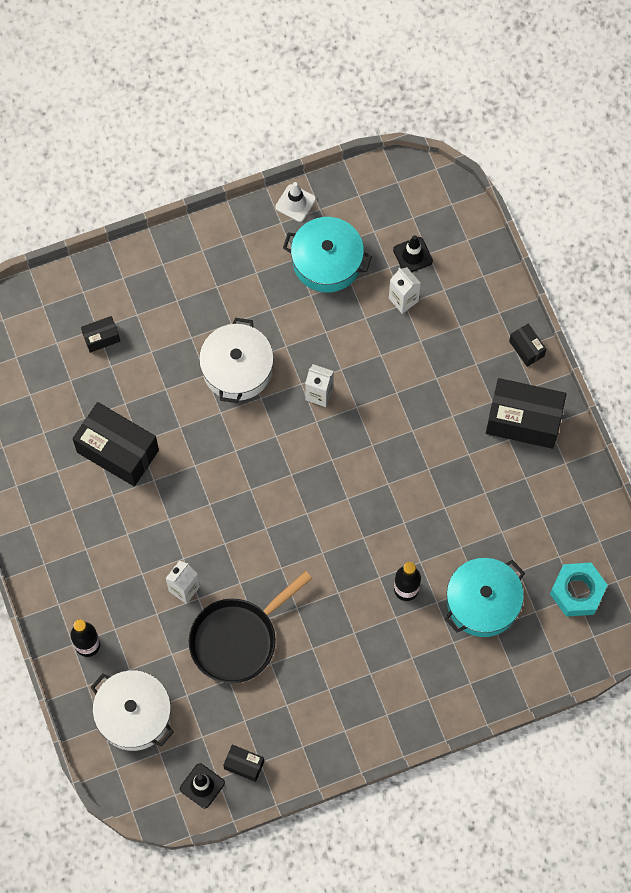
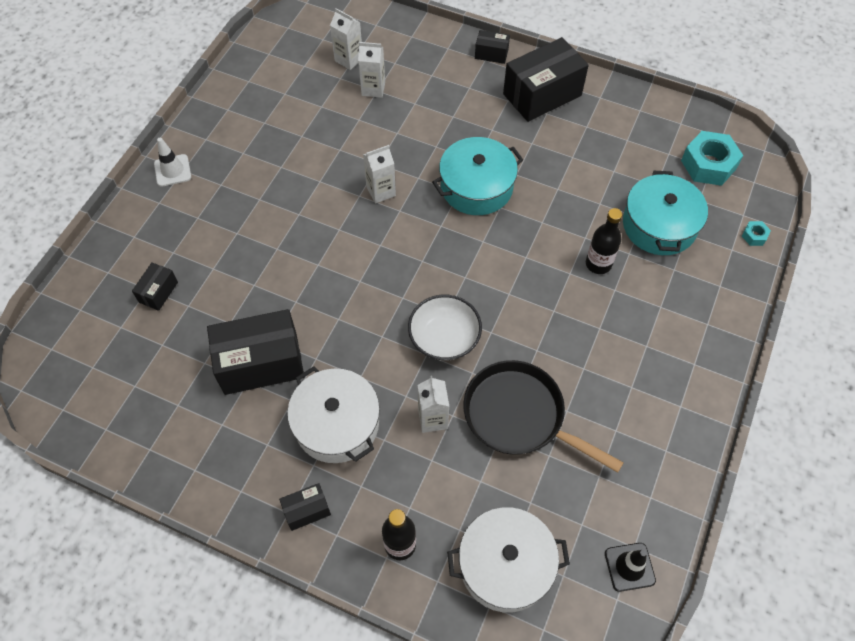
camera: 45 degrees left, 10 degrees down
black pan [189,571,312,684] -> black pan turned 120 degrees clockwise [463,360,624,473]
white pot [199,318,274,403] -> white pot moved to [287,366,380,463]
black box [223,745,264,782] -> black box moved to [279,483,331,531]
white traffic cone [275,182,316,222] -> white traffic cone moved to [154,138,191,187]
turquoise pot [283,217,372,292] -> turquoise pot moved to [432,137,523,215]
black traffic cone [393,235,433,272] -> white carton [330,8,362,70]
none -> white bowl [408,295,482,361]
none -> turquoise nut [742,221,771,246]

